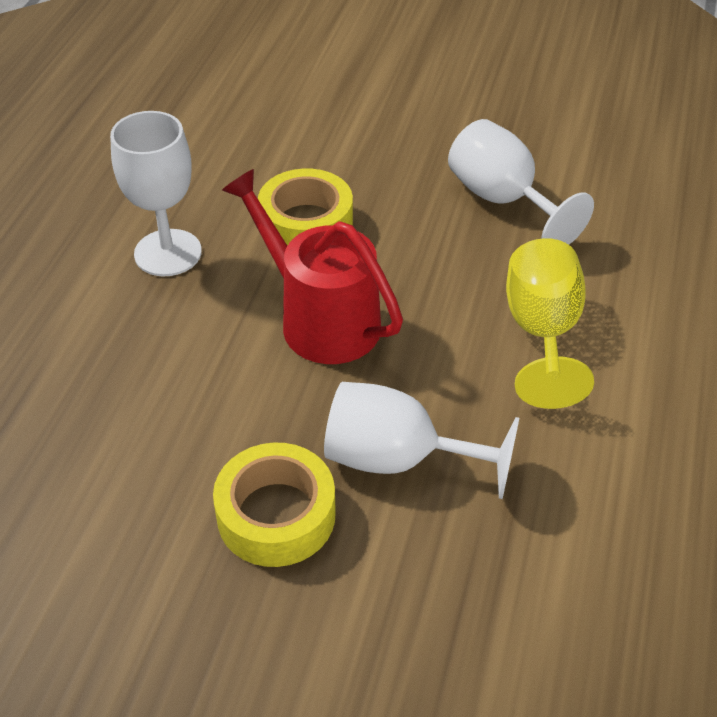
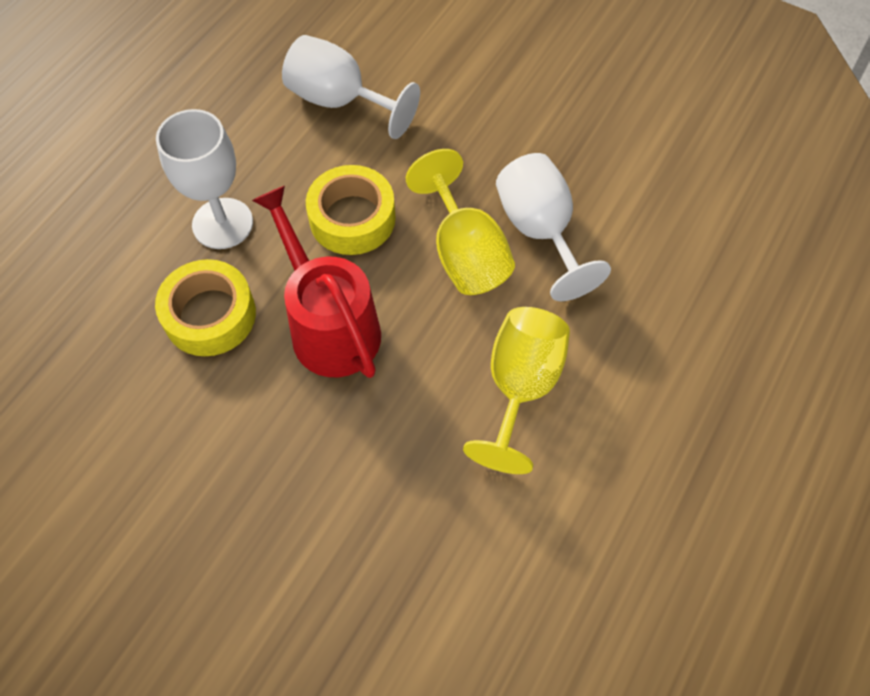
camera: 15 degrees right, 15 degrees up
yellow tape [213,443,336,567] -> yellow tape moved to [155,259,256,356]
white goblet [324,382,519,499] -> white goblet moved to [282,35,420,139]
none -> yellow goblet [406,149,515,295]

